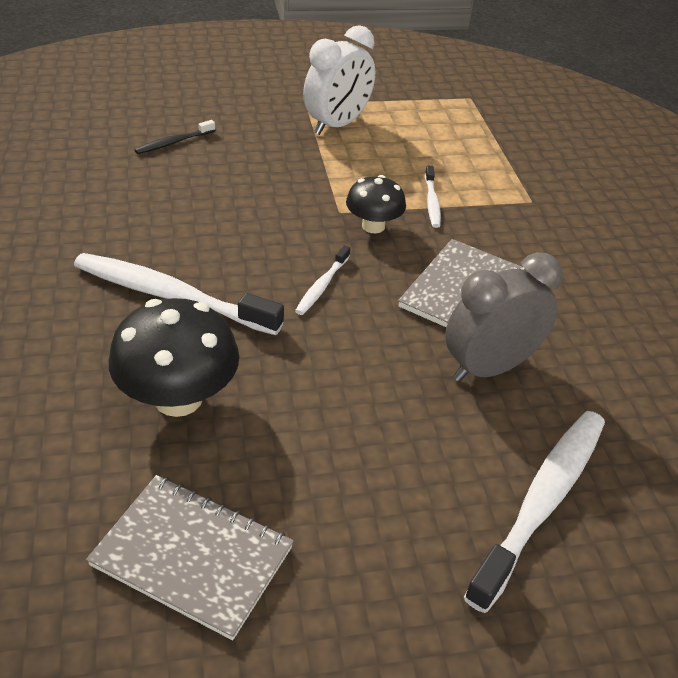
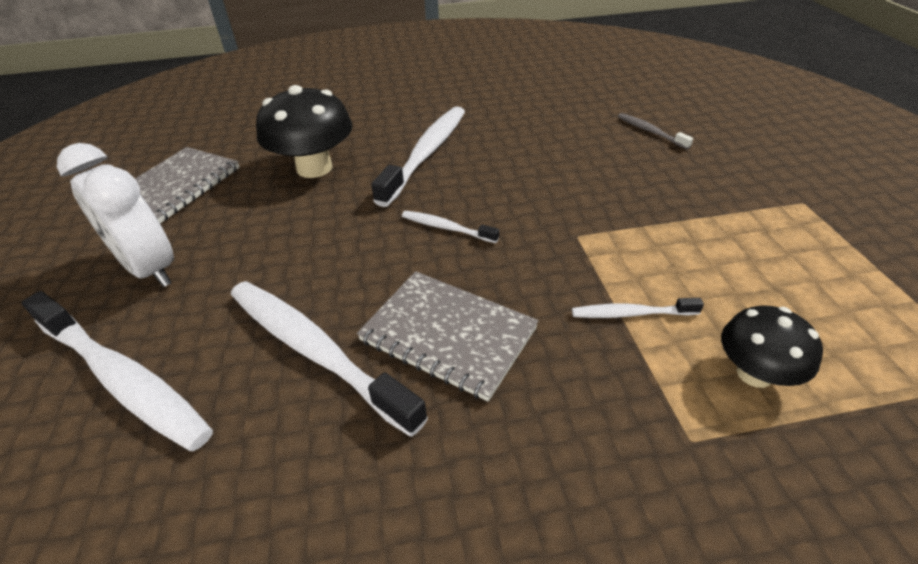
camera: 95 degrees right, 0 degrees up
black toothbrush [134,120,215,154] -> grey toothbrush [618,113,693,149]
white clock [303,25,375,135] -> white clock moved to [57,143,174,287]
black mushroom [346,175,406,233] -> black mushroom moved to [721,305,823,388]
grey clock [445,252,563,382] -> white toothbrush [231,281,428,437]

